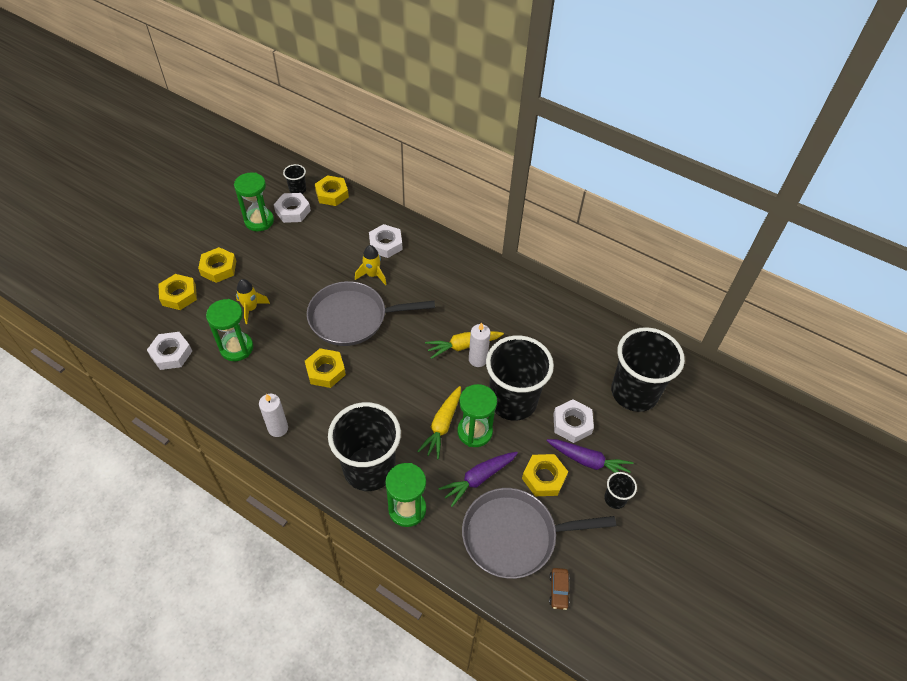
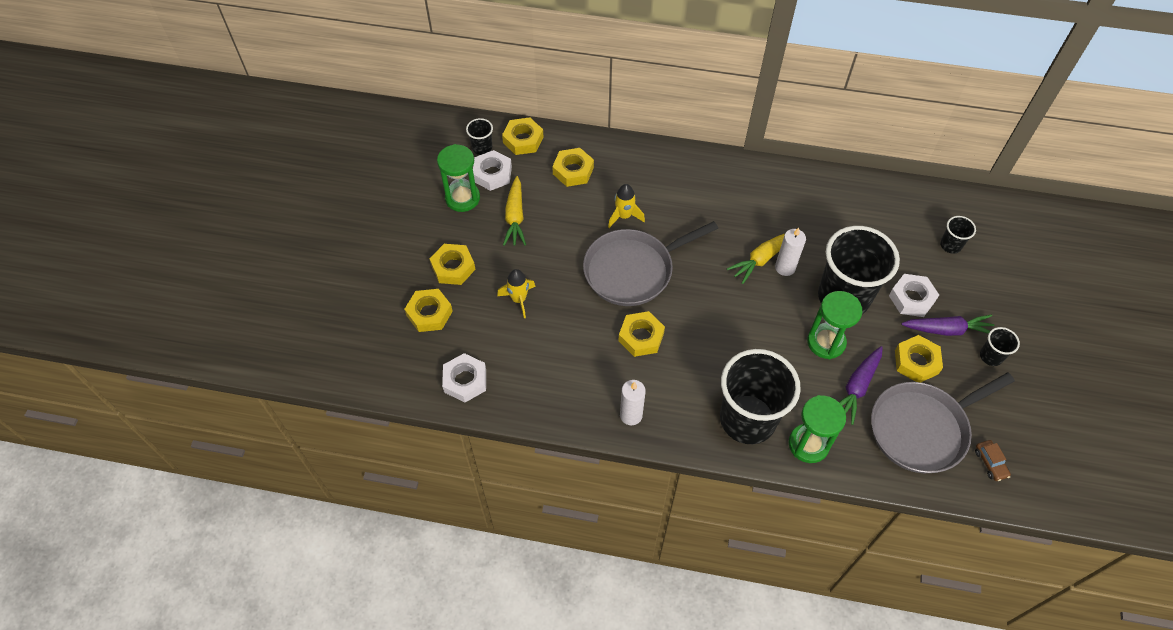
camera: 20 degrees left, 5 degrees up
green hourglass [206,299,253,361] -> none
white nut [369,224,403,258] -> none
yellow carrot [417,386,461,459] -> yellow carrot moved to [503,176,526,246]
black cup [611,327,685,412] -> black cup [940,216,976,254], size x0.43
none -> yellow nut [552,148,594,187]

